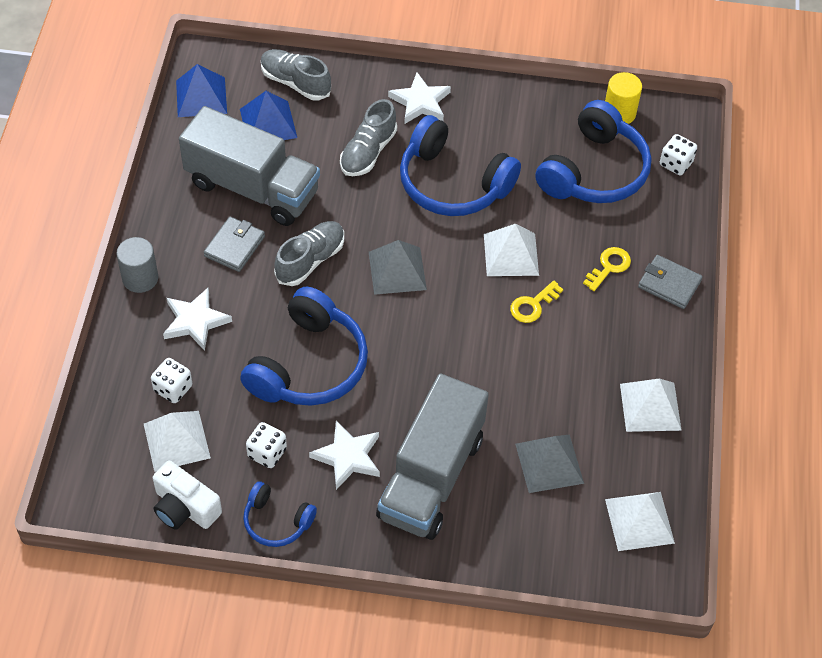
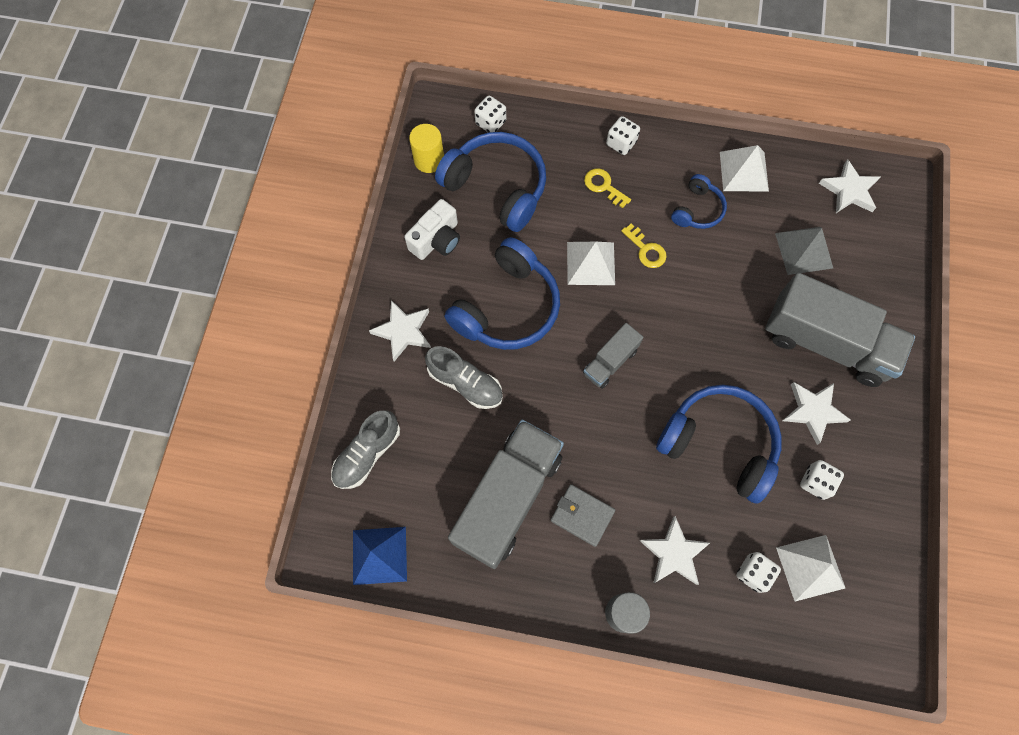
camera: 85 degrees left, 15 degrees up
white camera [153,460,222,530] -> white camera moved to [404,199,460,260]
blue pyramid [240,91,297,140] -> none
blue headphones [243,481,317,547] -> blue headphones moved to [671,174,727,229]
grey shoe [274,221,344,286] -> none
grey pyramid [369,240,427,295] -> grey truck [583,323,644,389]
white pyramid [605,492,675,551] -> white star [819,159,880,213]
grey wallet [638,255,703,309] -> white dice [606,116,640,155]

